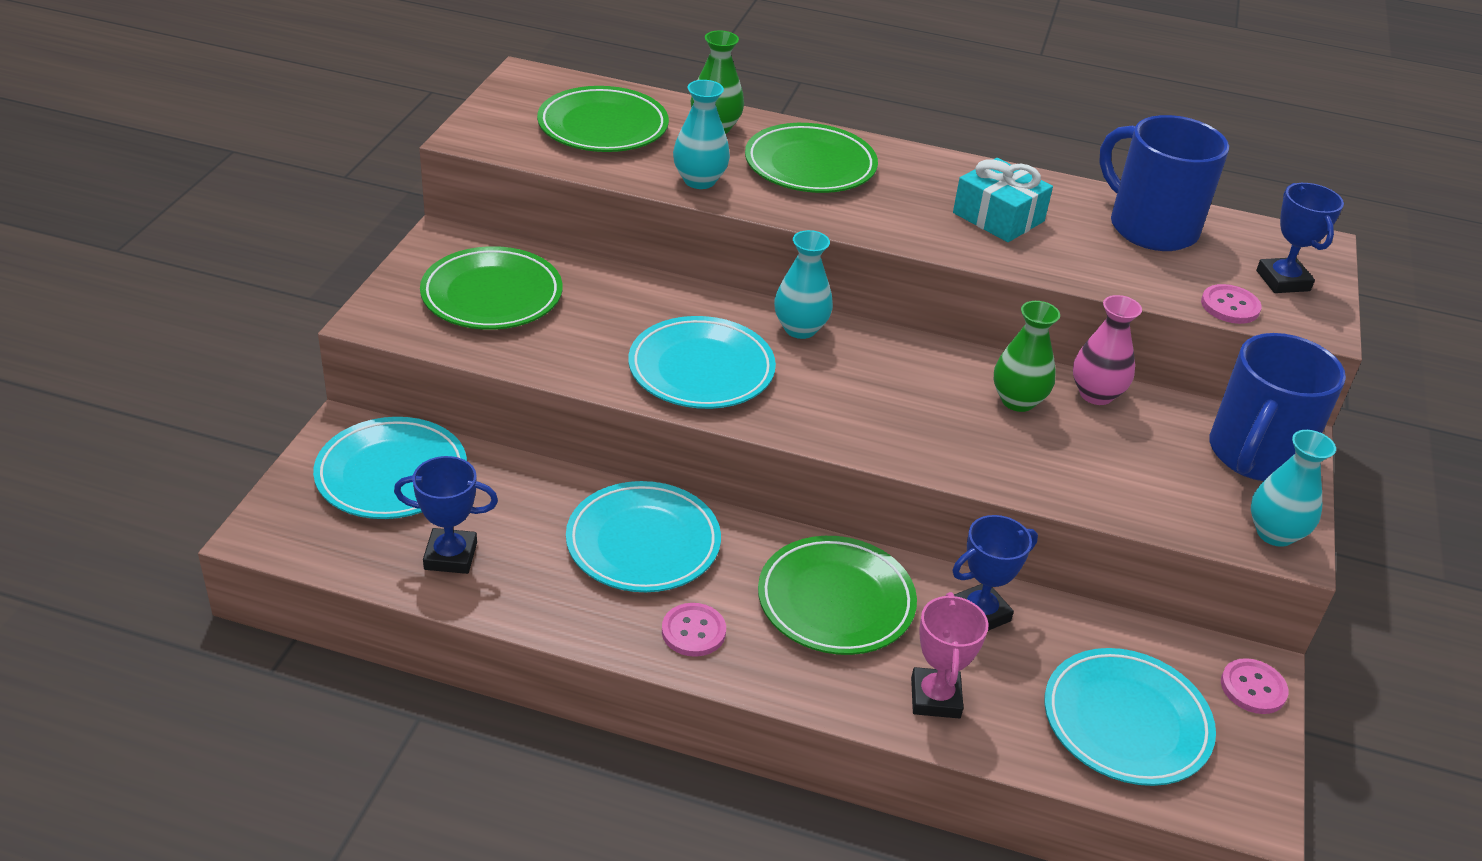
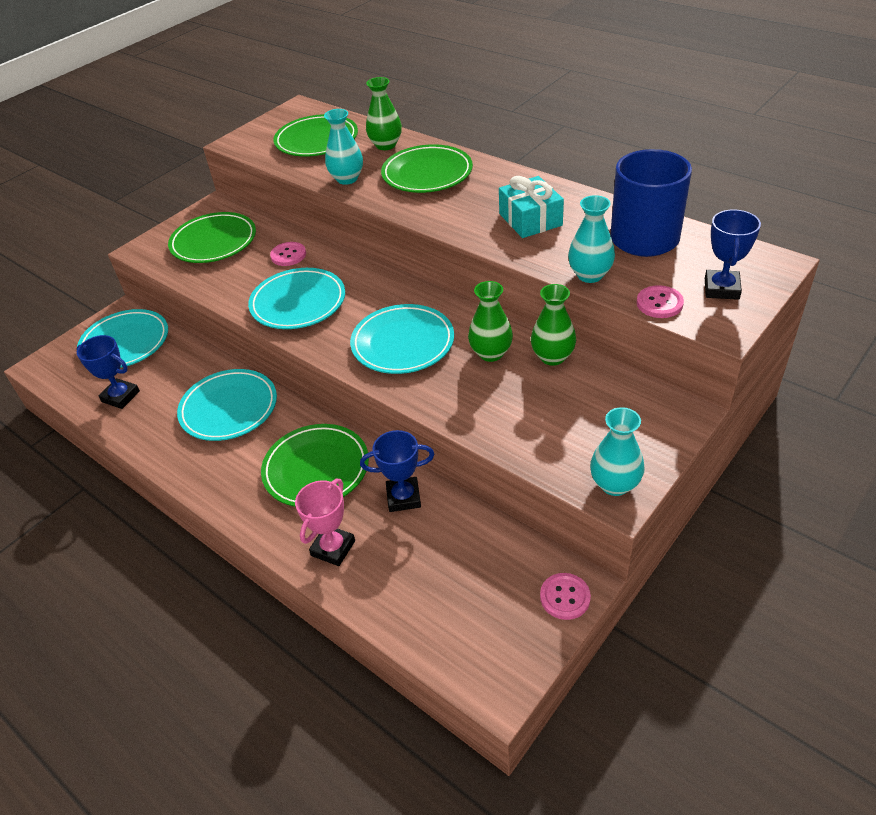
camera: 30 degrees right, 5 degrees up
pink button [662,603,726,657] -> pink button moved to [270,242,306,266]
turquoise vase [774,230,833,339] -> turquoise vase moved to [568,195,615,283]
turquoise plate [1044,648,1216,786] -> turquoise plate moved to [350,304,454,374]
pink vase [1073,295,1142,405] -> green vase [531,284,576,366]
blue mug [1210,333,1346,481] -> none

